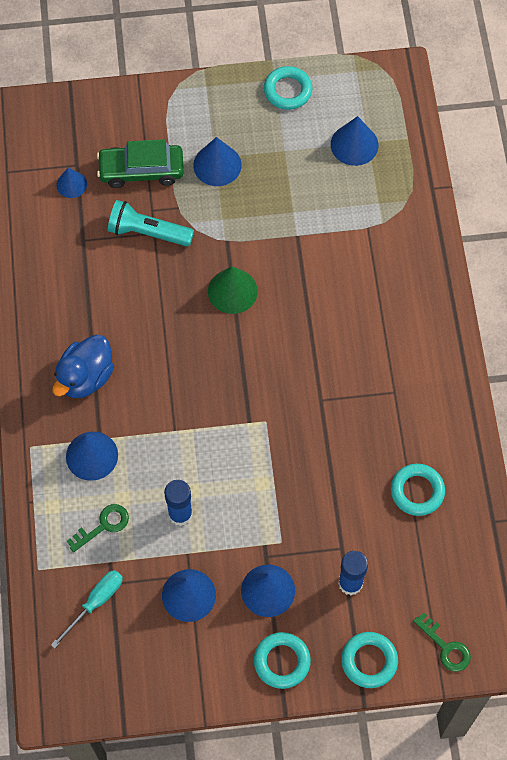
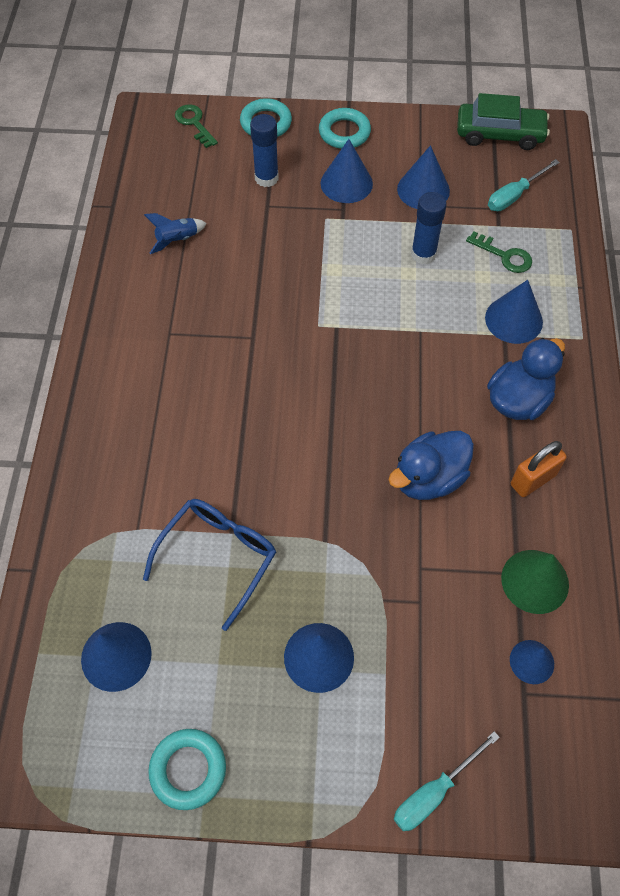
camera: 170 degrees left, 5 degrees down
green key [67,504,129,552] -> green key turned 120 degrees counterclockwise [466,231,532,273]
green car [97,139,184,188] -> green car moved to [457,93,550,150]
turquoise flashlight [108,200,194,247] -> none
green cone [208,266,258,314] -> green cone moved to [501,550,569,614]
turquoise ring [391,464,445,516] -> blue rocket [144,213,207,254]
none -> blue glasses [143,499,276,631]
none -> blue duck [388,431,474,500]
none -> turquoise screwdriver [394,731,500,831]
none -> orange padlock [511,441,567,497]

